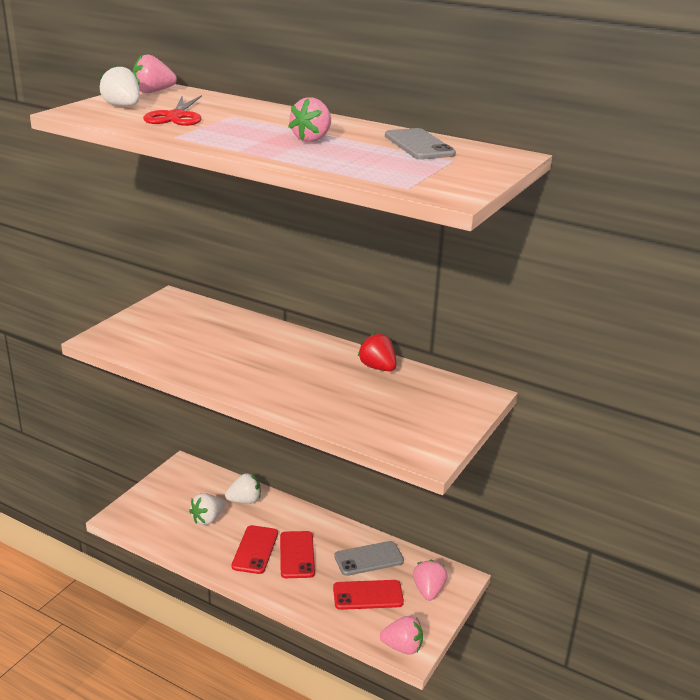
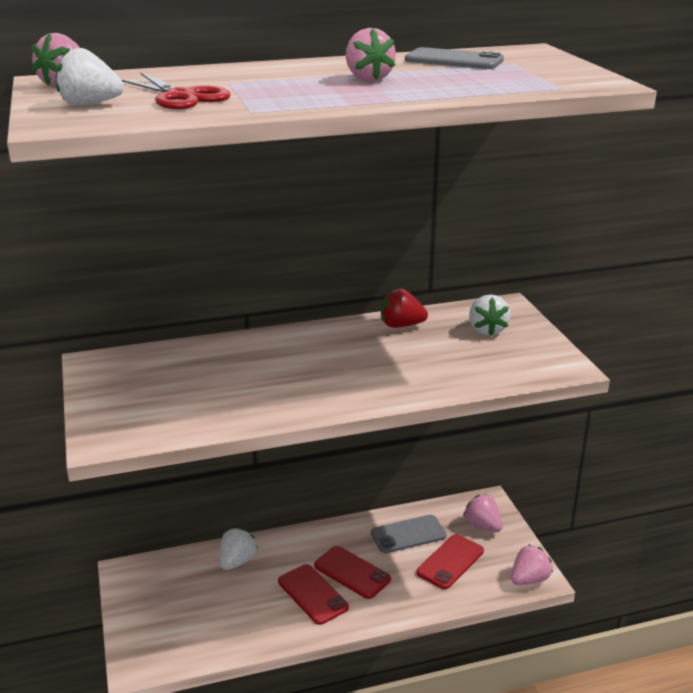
camera: 45 degrees left, 0 degrees up
white strawberry [189,493,225,525] -> white strawberry moved to [469,294,511,336]
grey phone [334,541,404,576] -> grey phone turned 45 degrees clockwise [371,515,447,553]

